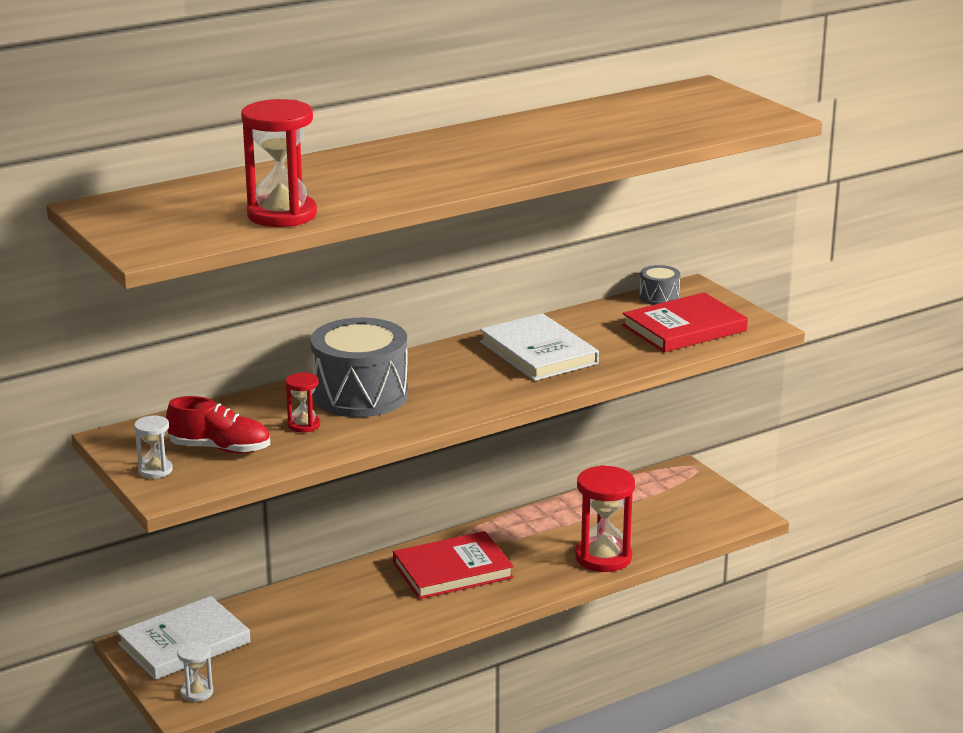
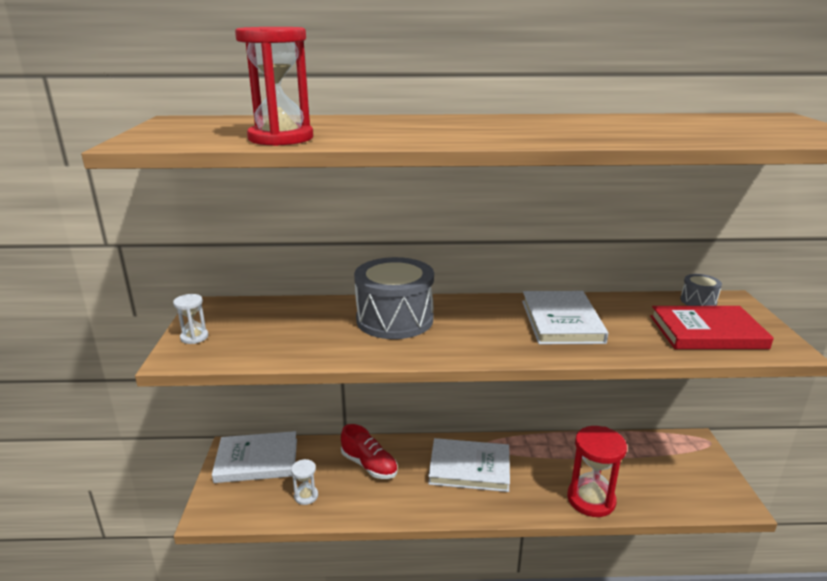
camera: 30 degrees right, 0 degrees up
red shoe [166,396,270,453] -> red shoe moved to [341,424,398,479]
white hourglass [177,641,213,702] -> white hourglass moved to [291,459,318,505]
red hourglass [285,373,320,433] -> none
red book [393,531,514,599] -> white book [428,438,510,492]

